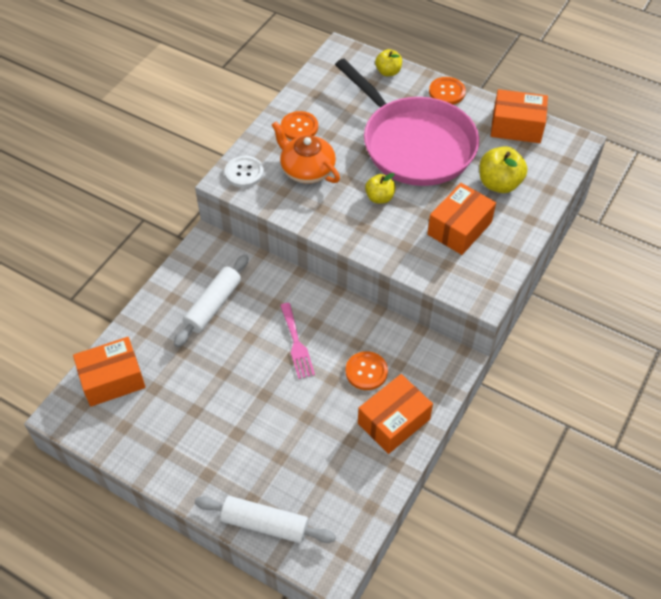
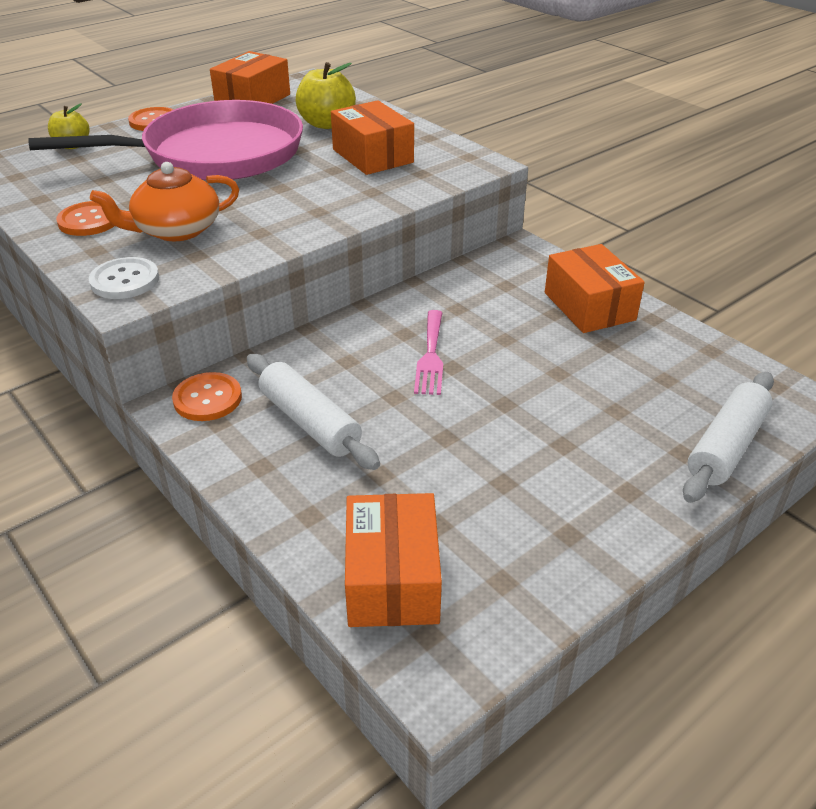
camera: 70 degrees left, 15 degrees down
pink fork [280,303,315,379] -> pink fork turned 90 degrees clockwise [414,310,443,395]
orange button [346,351,388,390] -> orange button moved to [172,372,242,421]
yellow apple [365,173,396,204] -> none

